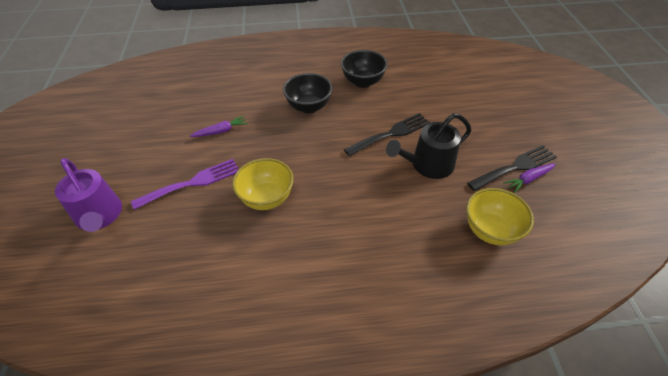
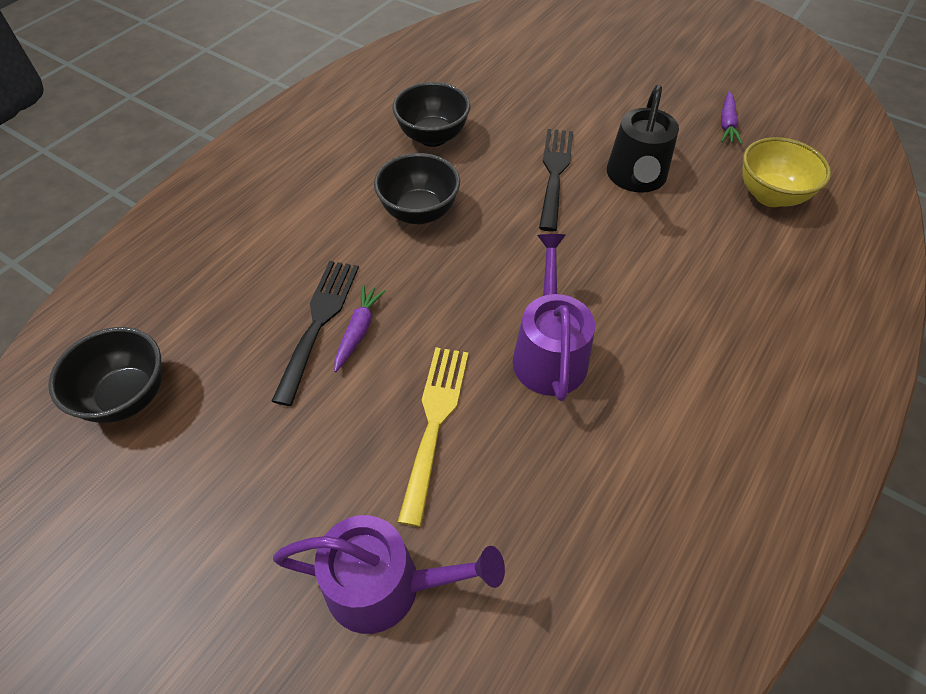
camera: 50 degrees left, 5 degrees up
purple fork [131,159,239,210] -> yellow fork [398,347,468,527]
yellow bowl [232,158,294,210] -> purple watering can [513,234,595,401]
black fork [467,145,557,191] -> black fork moved to [272,261,359,406]
none -> black bowl [48,327,163,423]

